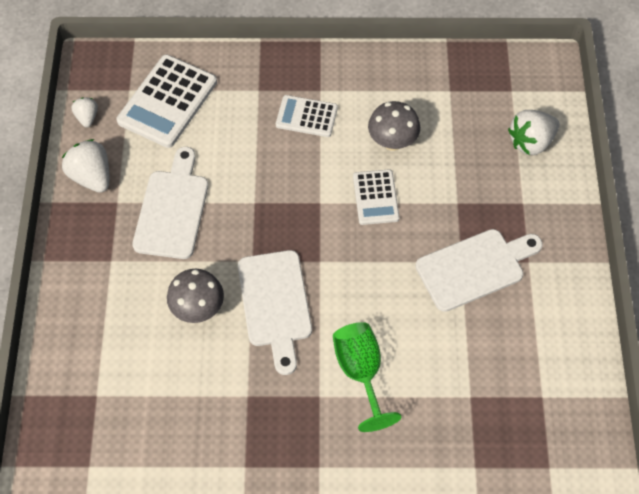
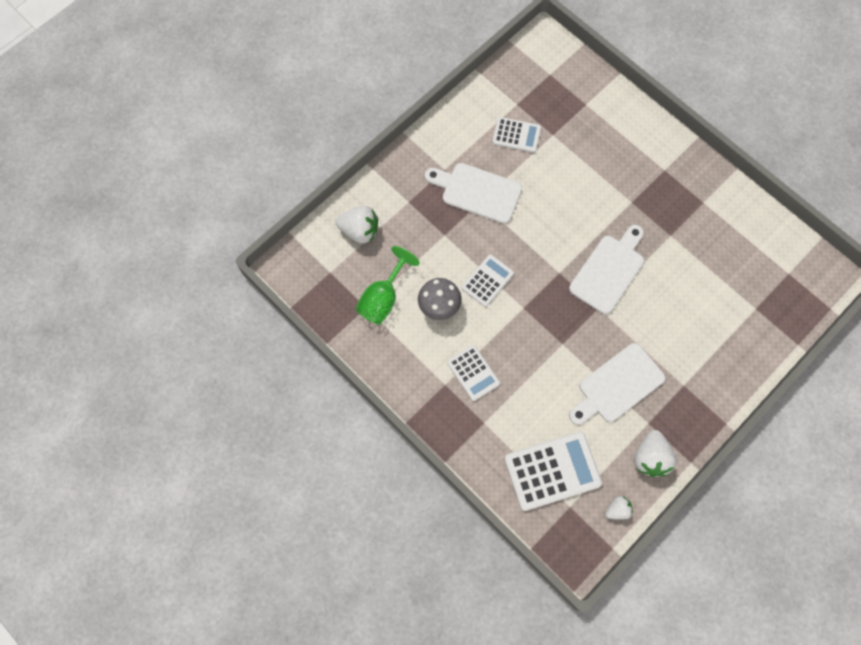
camera: 135 degrees left, 10 degrees up
white strawberry [71,98,98,127] -> white strawberry turned 150 degrees counterclockwise [605,496,633,520]
grey mushroom [167,269,224,323] -> none
green goblet [333,322,401,432] -> green goblet moved to [355,246,420,325]
none -> white calculator [492,117,541,153]

